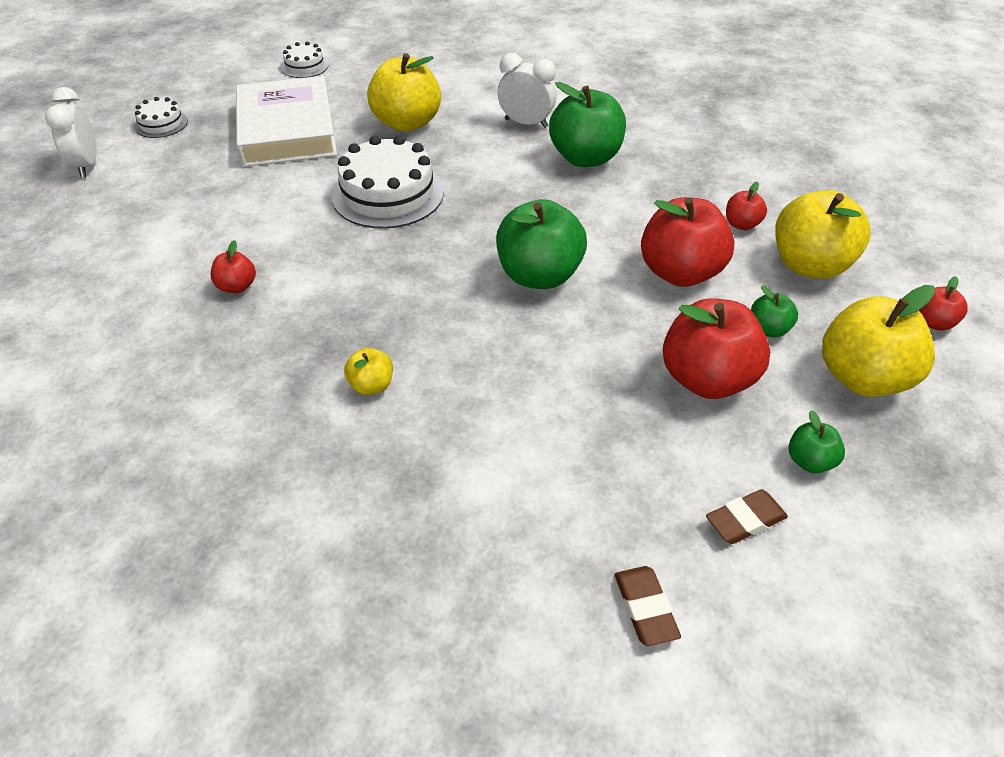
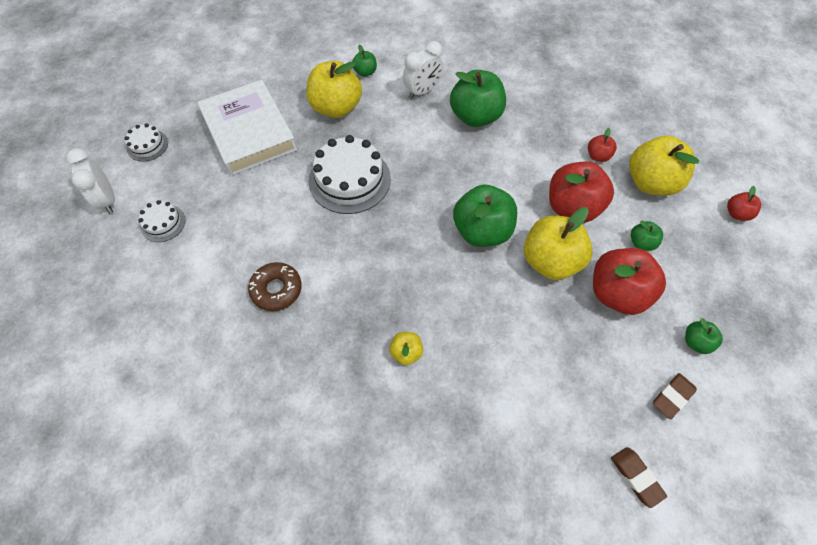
camera: 15 degrees left, 15 degrees up
red apple [211,240,256,293] -> brown donut [248,262,302,311]
white cake [281,42,329,78] -> white cake moved to [138,200,186,242]
white clock [498,53,557,128] -> white clock turned 135 degrees clockwise [403,41,444,99]
yellow apple [822,285,935,397] -> yellow apple moved to [524,207,593,280]
none -> green apple [352,45,377,77]

